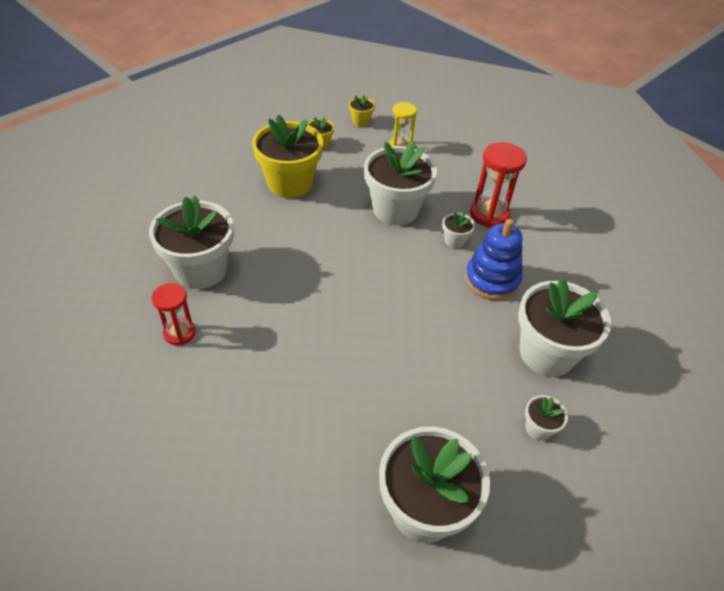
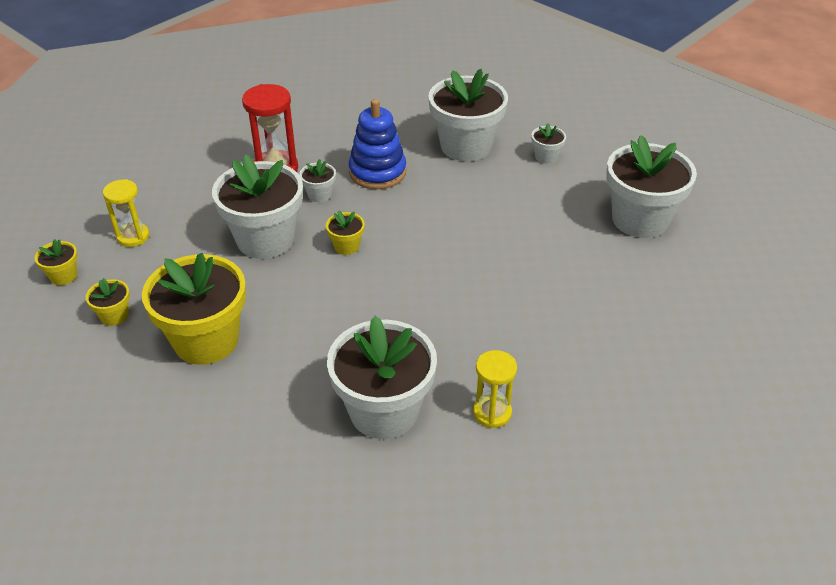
camera: 90 degrees left, 5 degrees down
red hourglass [152,283,196,345] -> yellow hourglass [473,350,517,428]
none -> yellow flower pot [326,210,365,255]

